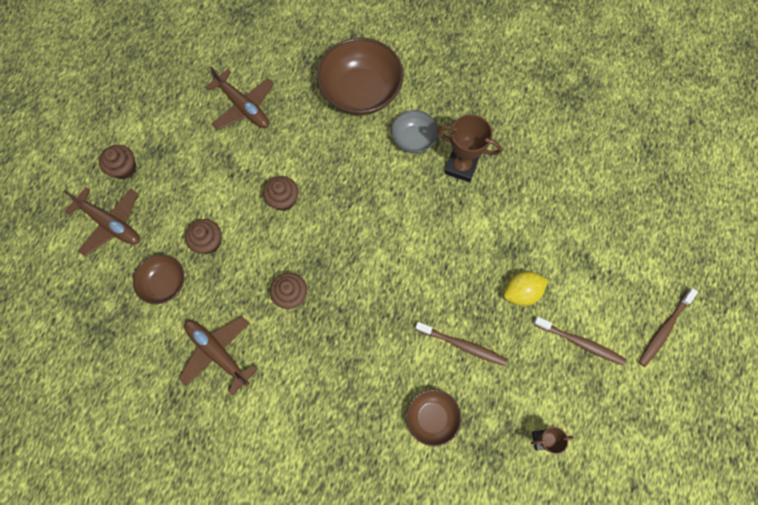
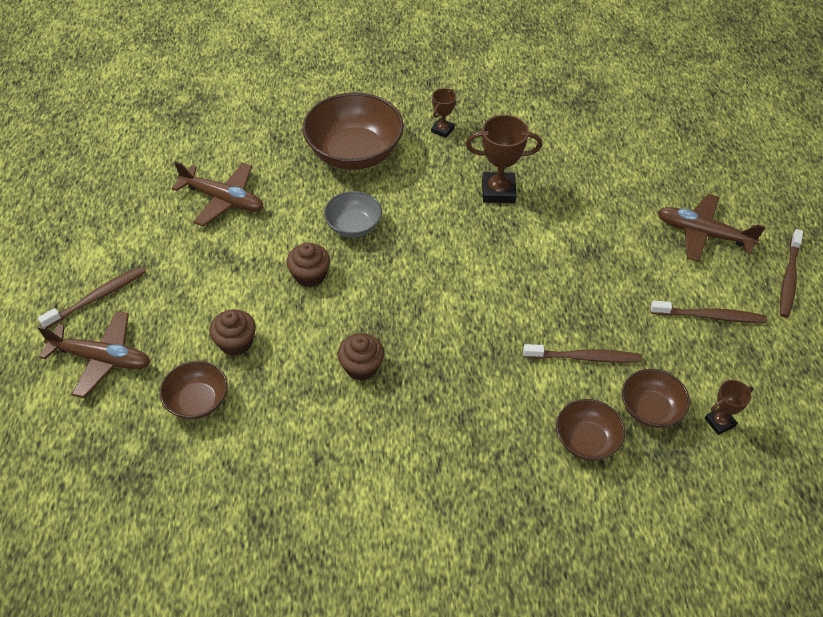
camera: 20 degrees left, 20 degrees down
brown cupcake [99,145,136,179] -> brown toothbrush [38,266,146,328]
brown plane [179,316,258,395] -> brown plane moved to [657,194,765,262]
grey bowl [391,110,438,153] -> grey bowl moved to [324,191,382,238]
yellow lemon [504,272,548,306] -> none
none -> brown trophy [431,88,456,138]
none -> brown bowl [622,369,690,428]

